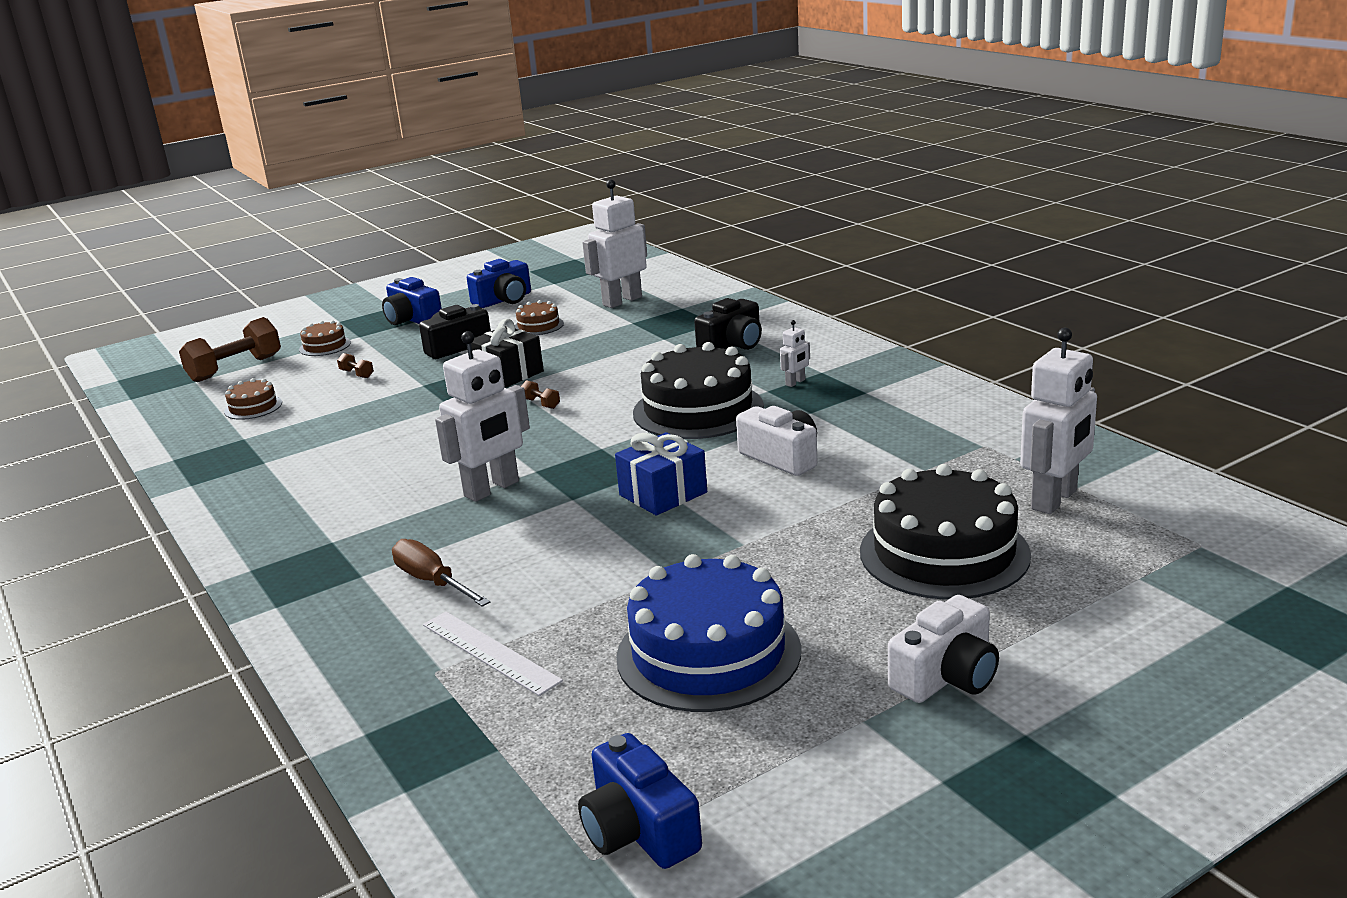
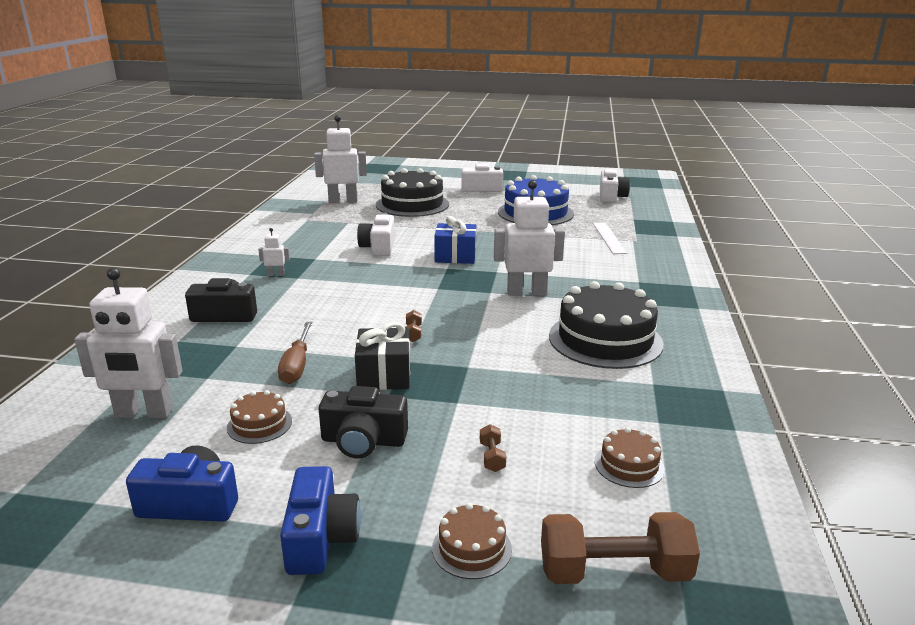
camera: 140 degrees left, 0 degrees up
brown screwdriver [392,539,490,607] -> brown screwdriver moved to [278,322,312,384]
blue camera [578,733,702,869] -> white camera [600,169,630,203]
black cake [633,342,764,439] -> black cake moved to [549,281,664,369]

